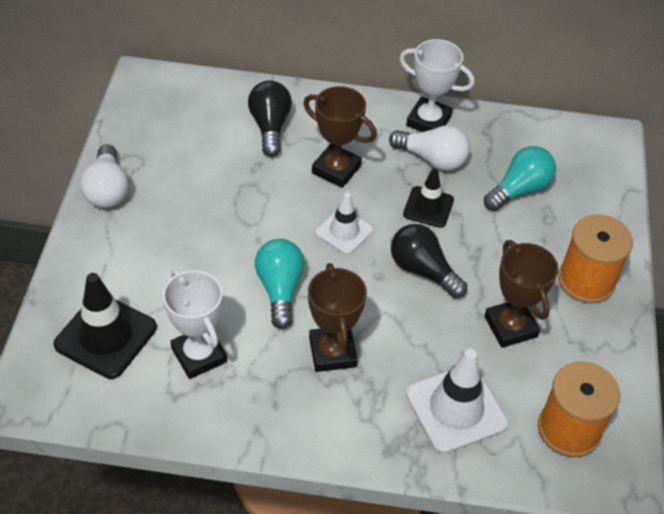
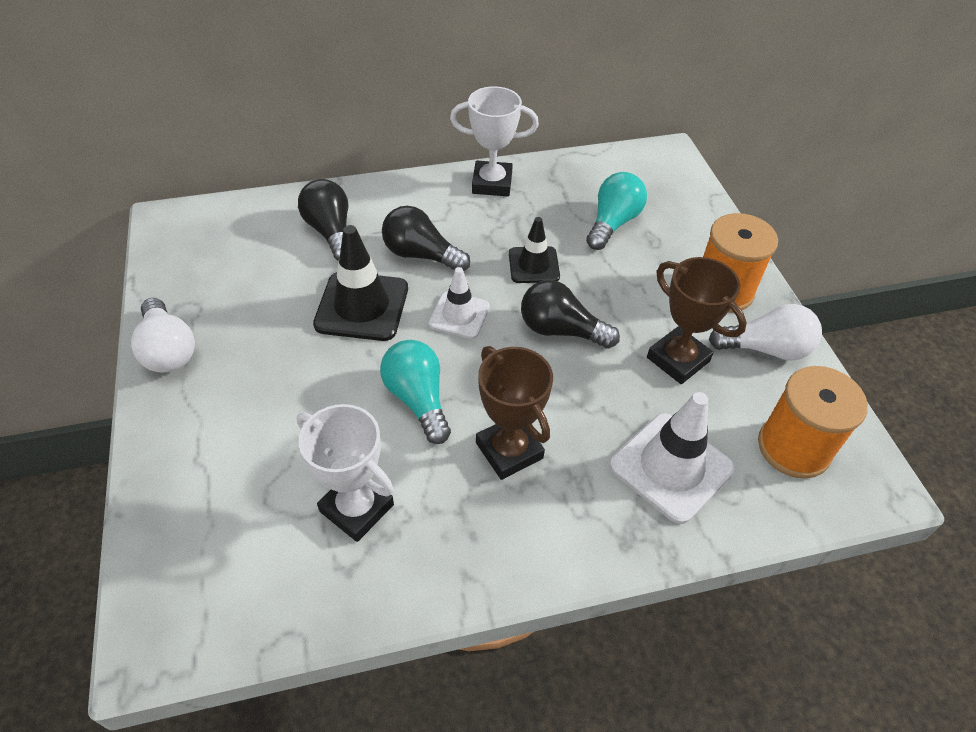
camera: 20 degrees left, 0 degrees up
black traffic cone [54,273,157,379] -> black traffic cone moved to [313,225,408,341]
brown trophy [303,86,377,188] -> black light bulb [382,206,470,271]
white light bulb [389,125,470,171] -> white light bulb moved to [709,304,822,361]

